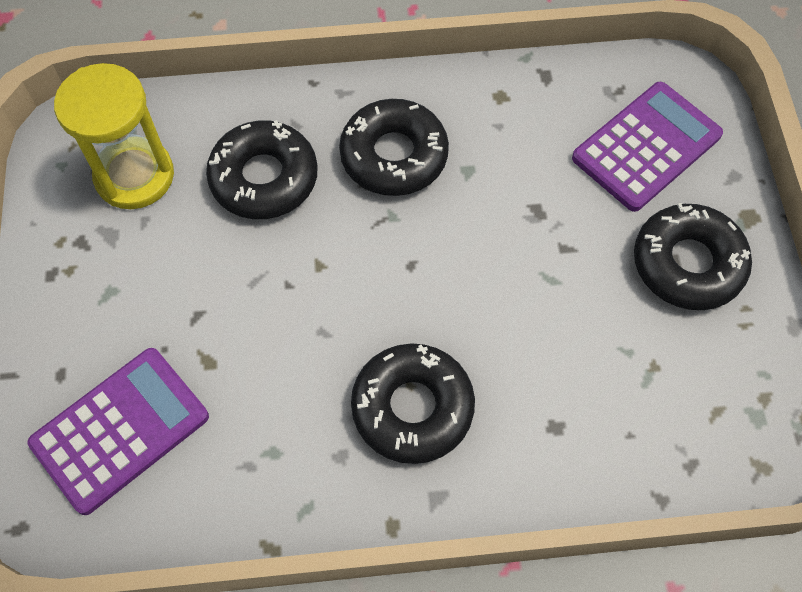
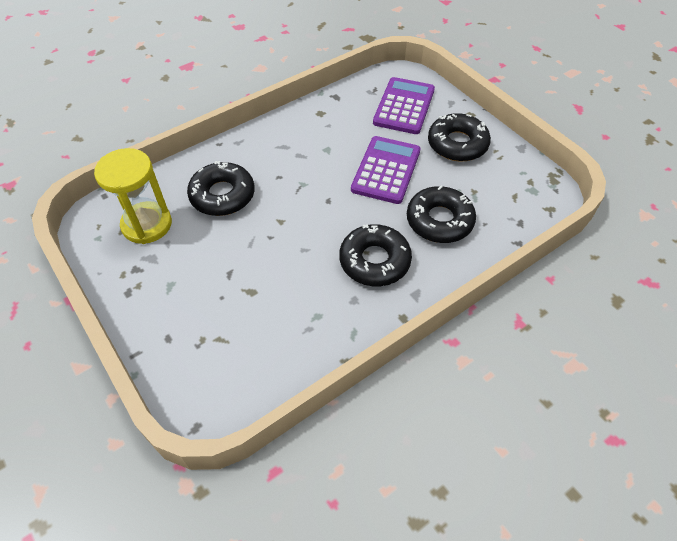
camera: 30 degrees left, 10 degrees down
purple calculator [28,348,209,515] -> purple calculator moved to [351,136,421,204]
black donut [339,99,449,196] -> black donut moved to [407,186,476,243]

